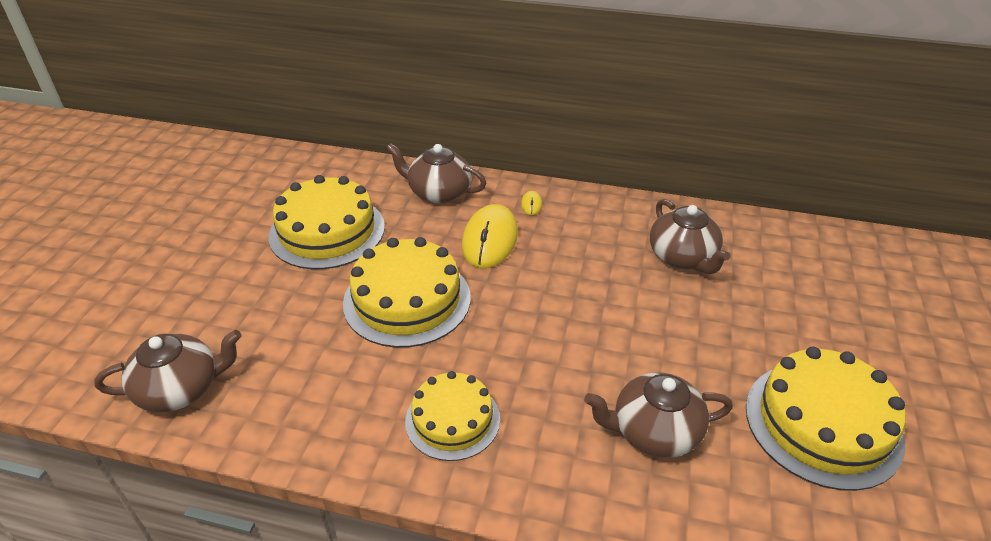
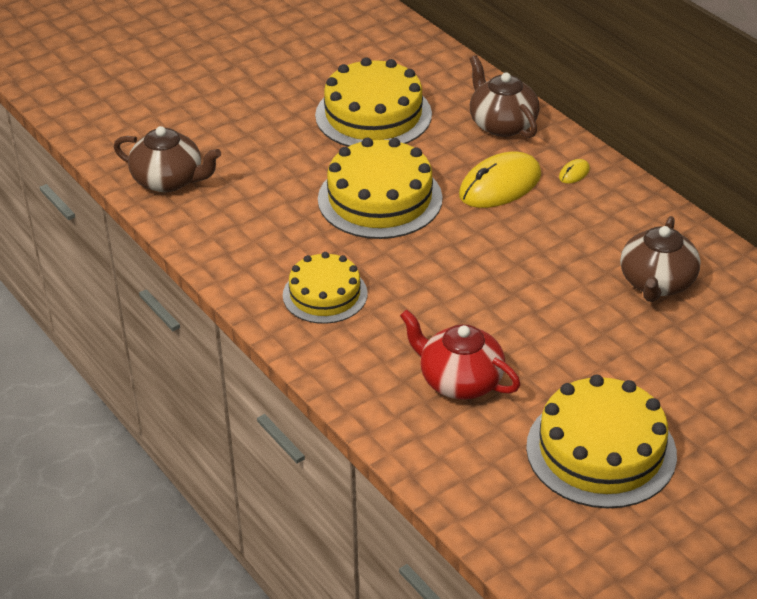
camera: 40 degrees right, 0 degrees up
brown teapot [584,372,733,458] -> red teapot [400,309,520,399]

